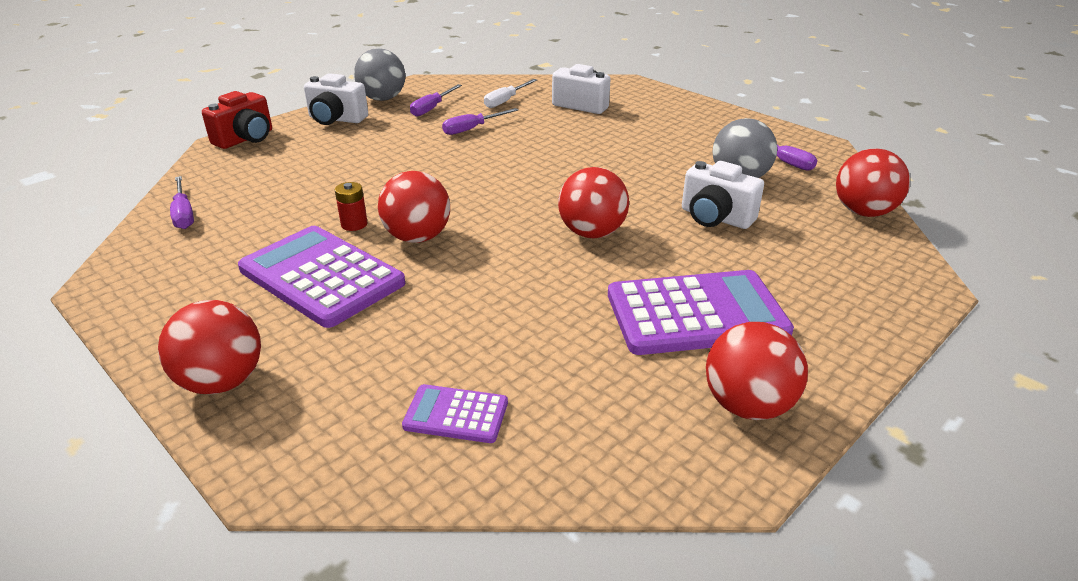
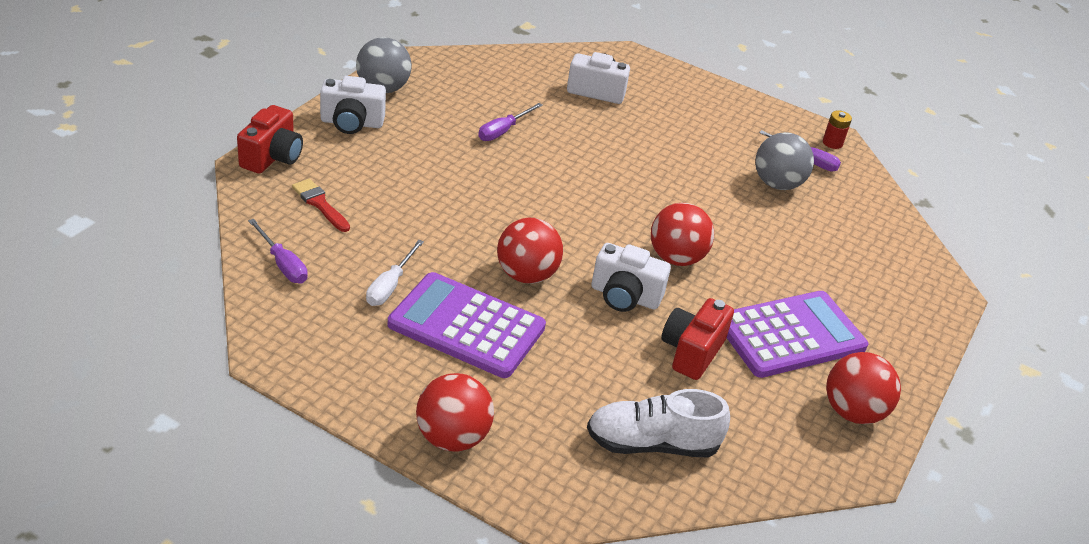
camera: 20 degrees left, 5 degrees up
red battery [335,182,368,231] -> red battery moved to [823,110,852,149]
purple calculator [402,384,508,443] -> white shoe [587,389,730,457]
purple screwdriver [410,84,462,117] -> none
white screwdriver [484,79,537,108] -> white screwdriver moved to [366,240,424,306]
white camera [682,161,764,229] -> white camera moved to [591,243,671,312]
red ball [836,148,910,217] -> none
none -> red brush [292,179,350,232]
none -> red camera [661,298,734,380]

